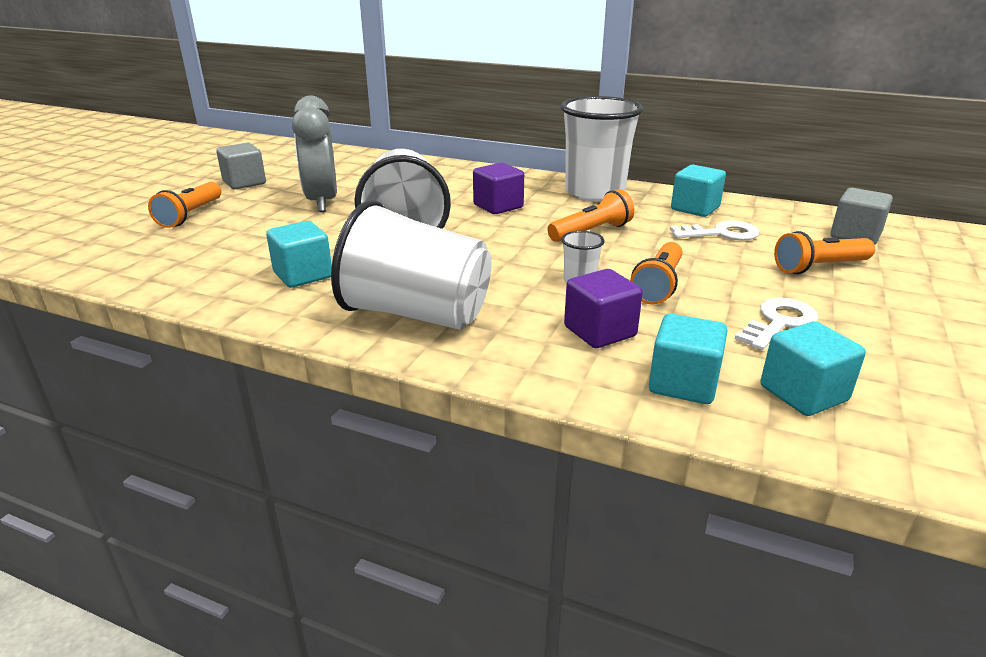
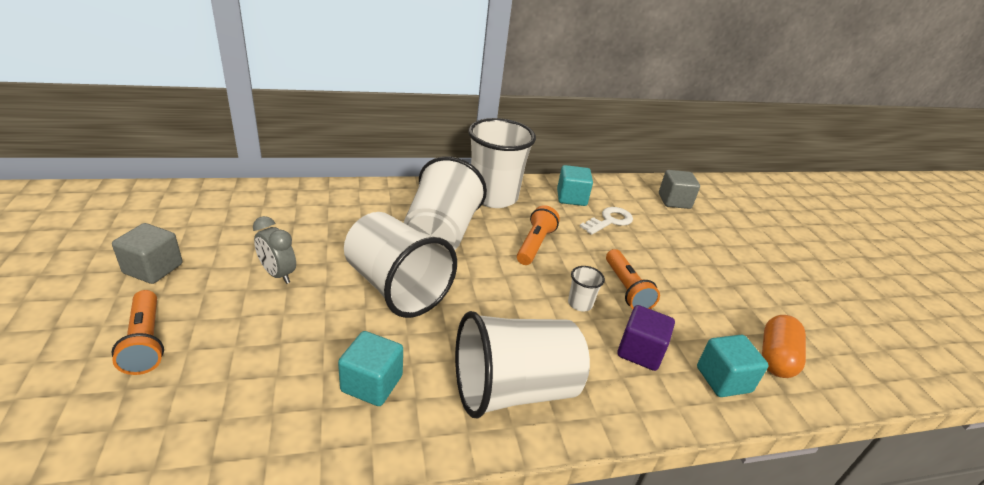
camera: 40 degrees left, 5 degrees up
grey clock [292,95,337,212] -> grey clock [253,216,296,284], size x0.59
purple cube [473,163,524,214] -> white cup [404,156,487,250]
white key [735,298,818,350] -> none
turquoise cube [760,321,866,416] -> orange capsule [762,315,806,378]
orange flashlight [774,231,875,274] -> none

